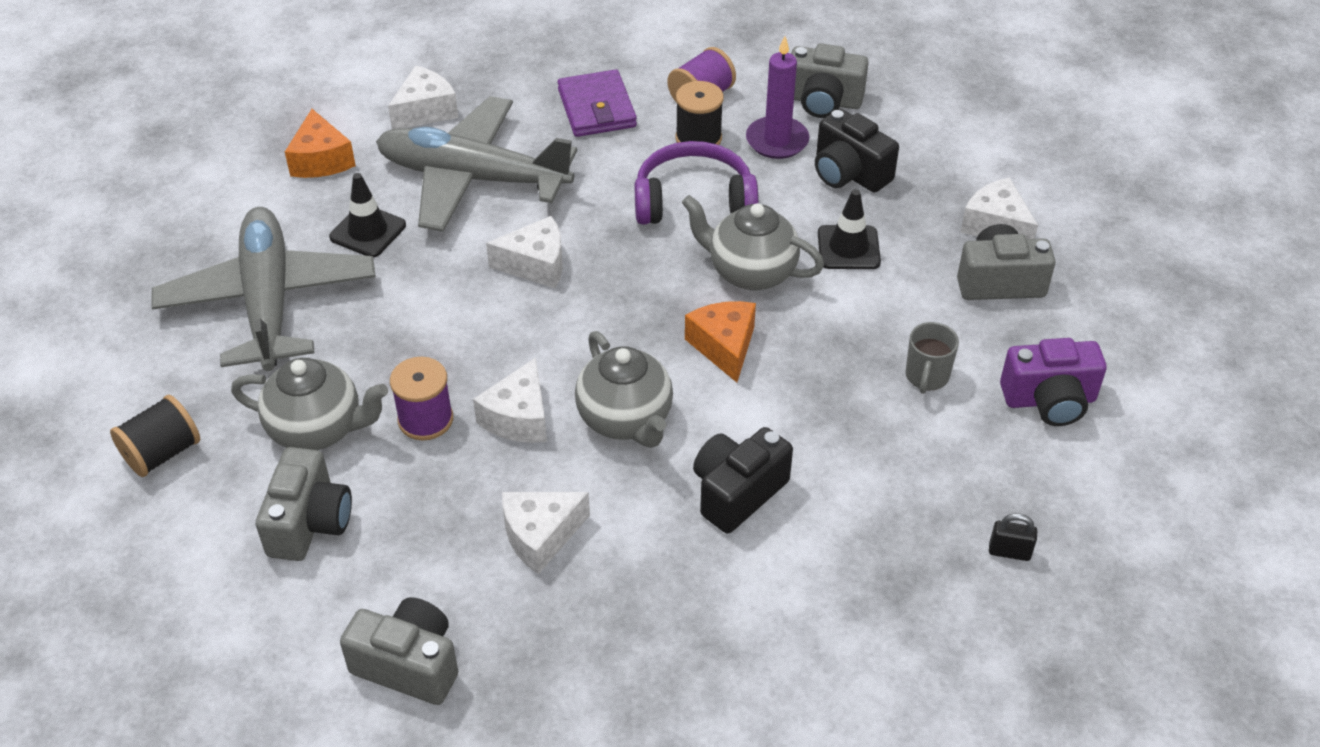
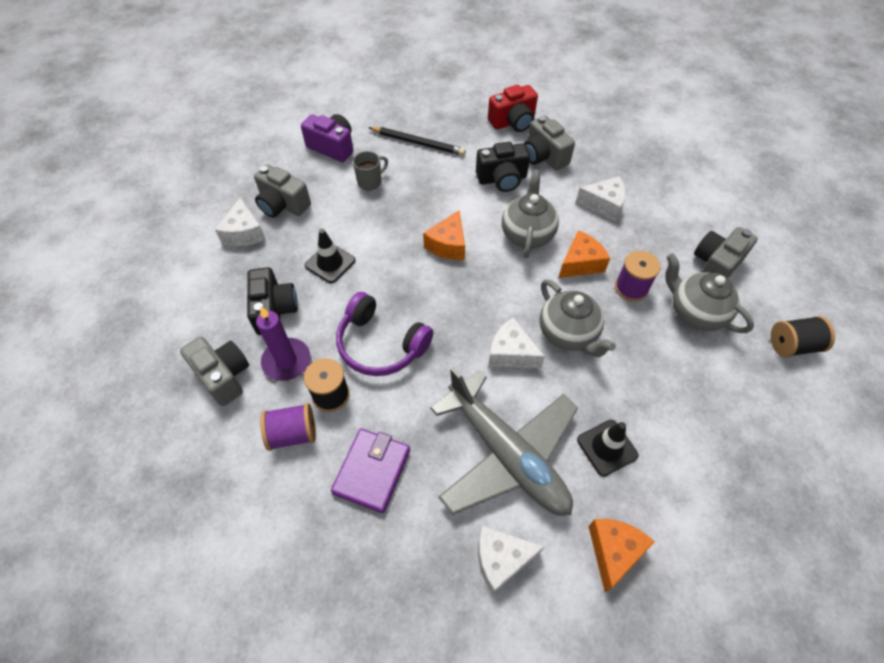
camera: 145 degrees left, 10 degrees up
grey plane [151,207,376,371] -> none
grey camera [340,597,458,705] -> grey camera moved to [524,116,575,170]
white cheese [473,357,547,443] -> orange cheese [559,230,610,278]
grey teapot [682,195,824,291] -> grey teapot moved to [540,279,616,357]
black padlock [989,513,1037,561] -> none
none -> black pencil [368,127,466,156]
none -> red camera [488,85,538,132]

